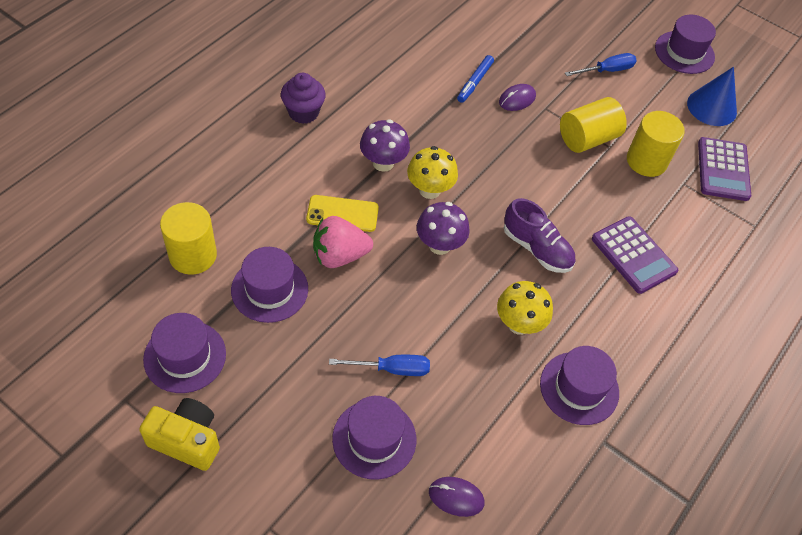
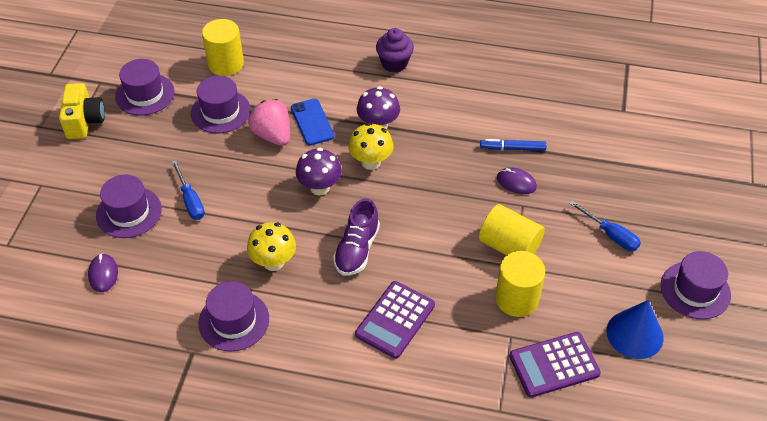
camera: 70 degrees right, 5 degrees down
yellow phone [306,195,379,232] -> blue phone [291,99,334,145]

